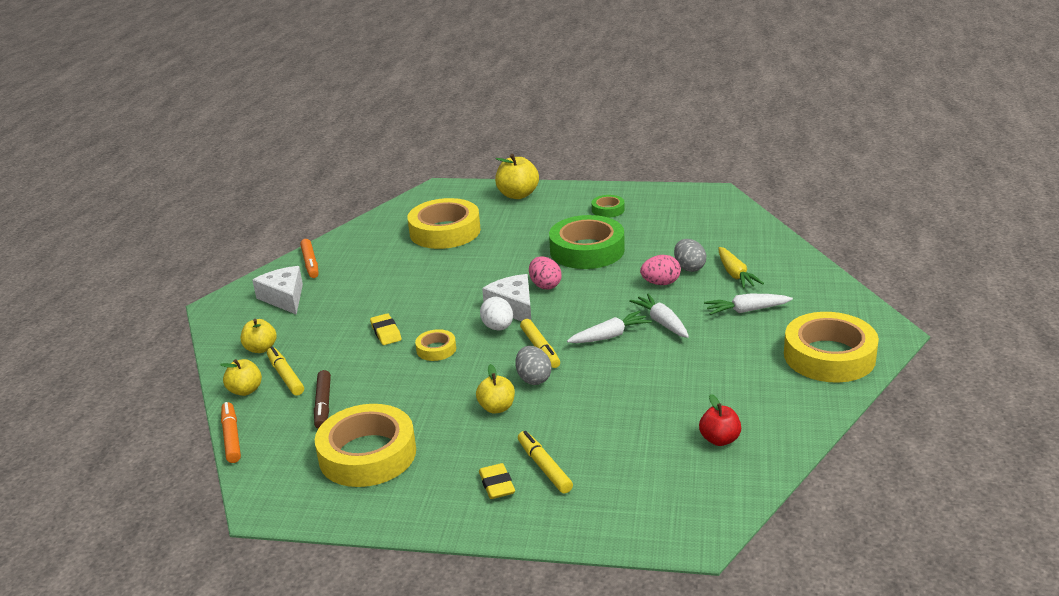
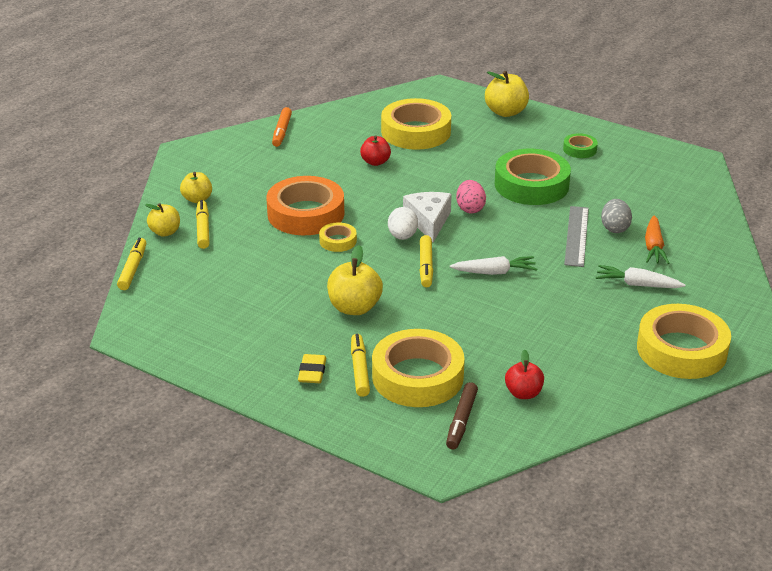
camera: 20 degrees right, 5 degrees up
orange marker [221,402,241,463] -> yellow marker [117,238,146,290]
white cheese [252,266,303,315] -> none
brown marker [314,370,331,429] -> brown marker moved to [446,382,478,449]
yellow tape [315,404,416,487] -> yellow tape moved to [372,329,465,407]
yellow eraser [370,313,402,345] -> orange tape [267,176,344,235]
yellow apple [476,364,515,414] -> yellow apple [327,245,383,315], size x1.54
grey egg [515,346,552,385] -> none
white carrot [629,294,689,338] -> none
pink egg [640,255,681,285] -> grey ruler [564,206,589,267]
yellow carrot [719,247,764,289] -> orange carrot [645,216,669,264]
none -> red apple [360,135,391,166]

